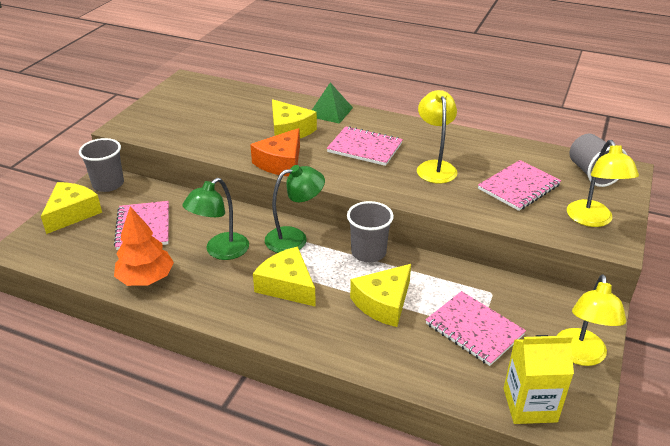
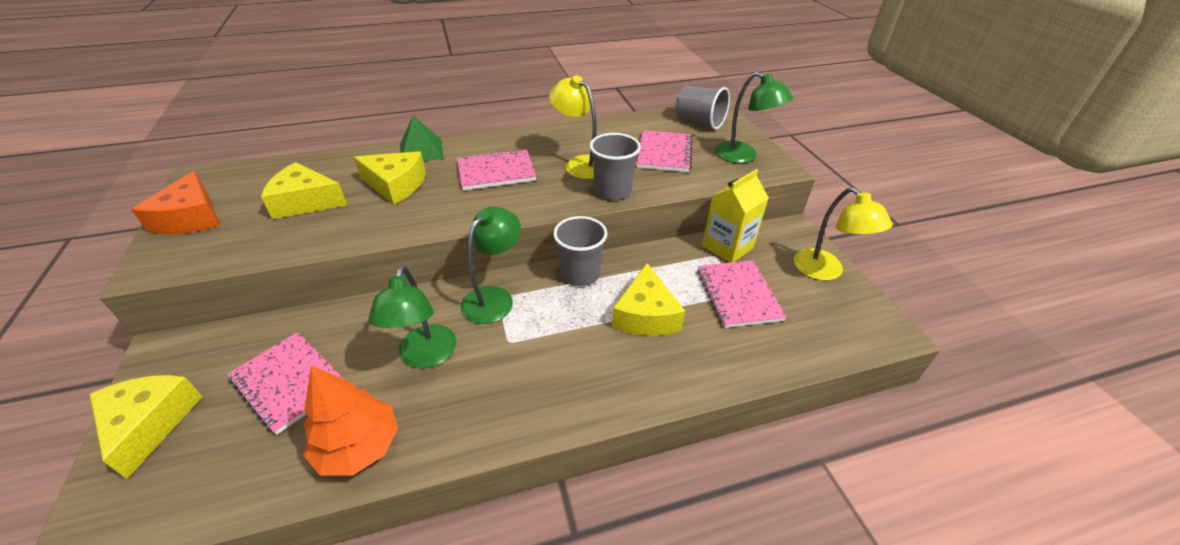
camera: 40 degrees left, 5 degrees up
grey cup [79,138,124,192] -> grey cup moved to [589,133,641,200]
orange cheese [250,128,300,176] -> orange cheese moved to [131,171,220,234]
yellow cheese [253,247,316,307] -> yellow cheese moved to [261,162,347,219]
pink notebook [426,291,526,366] -> pink notebook turned 75 degrees clockwise [697,260,787,328]
yellow carton [504,335,574,424] -> yellow carton moved to [702,169,769,263]
yellow lamp [567,140,639,227] -> green lamp [715,72,793,163]

